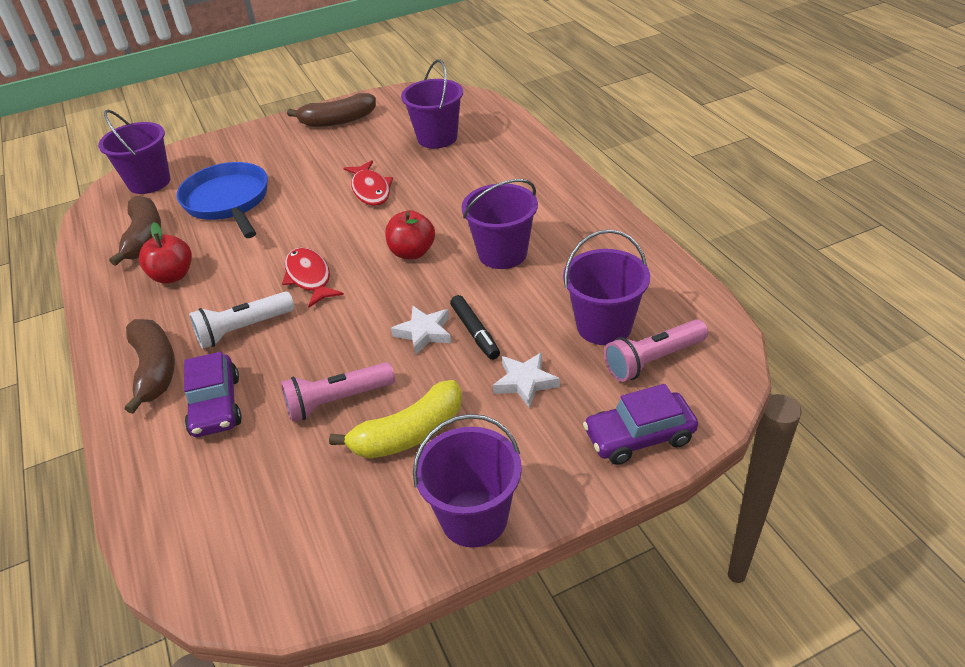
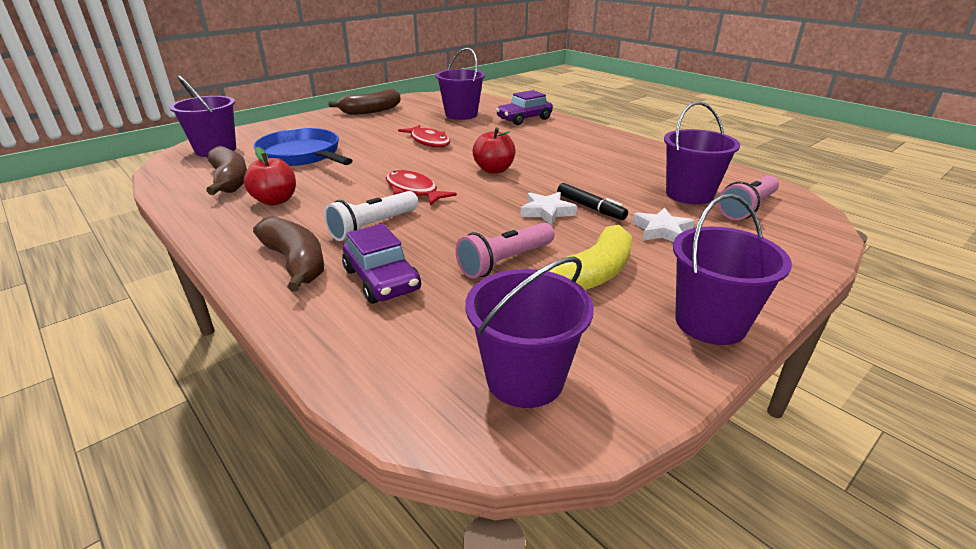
camera: 20 degrees left, 10 degrees down
purple bucket [461,179,538,269] -> purple bucket moved to [465,257,594,408]
purple car [583,384,698,465] -> purple car moved to [496,90,553,125]

